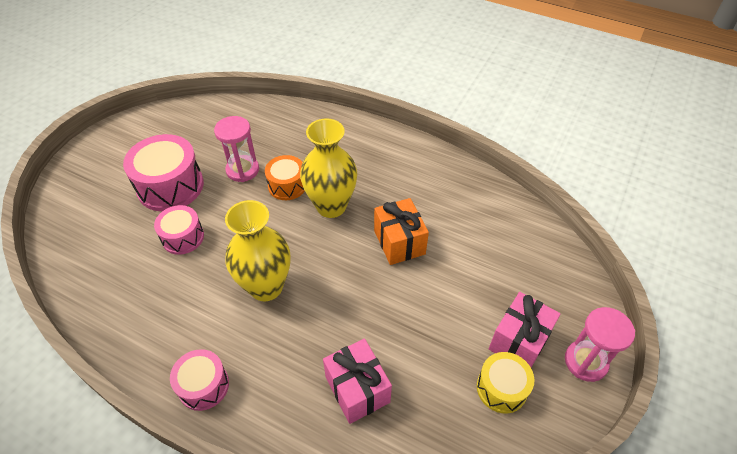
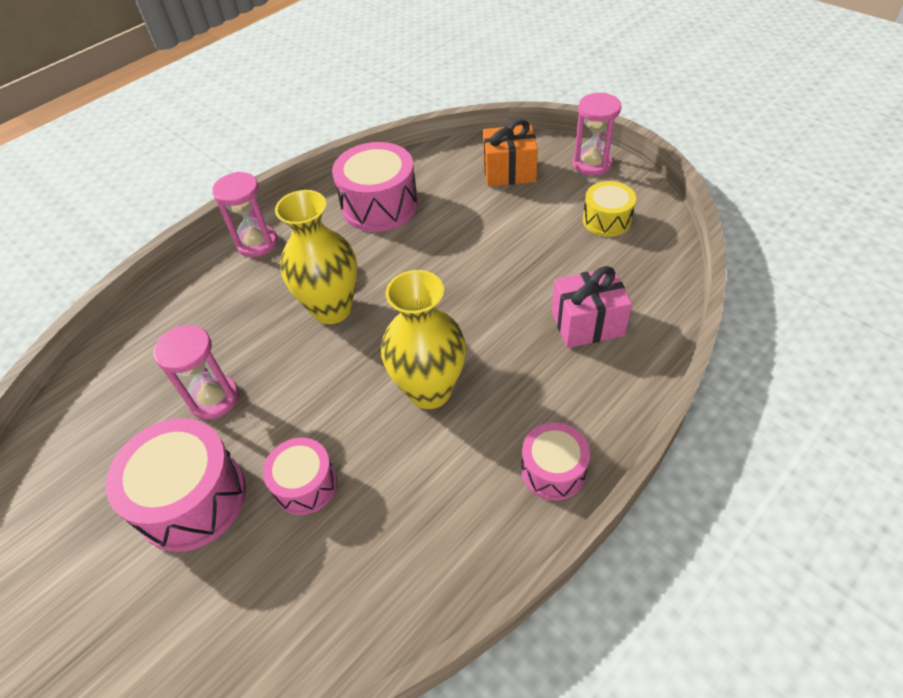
camera: 70 degrees left, 0 degrees up
orange drum [265,155,305,200] -> none
orange gift [374,198,429,265] -> orange gift moved to [483,119,538,187]
pink gift [489,292,560,367] -> none
none -> pink hourglass [212,172,278,257]
none -> pink drum [332,142,418,232]

